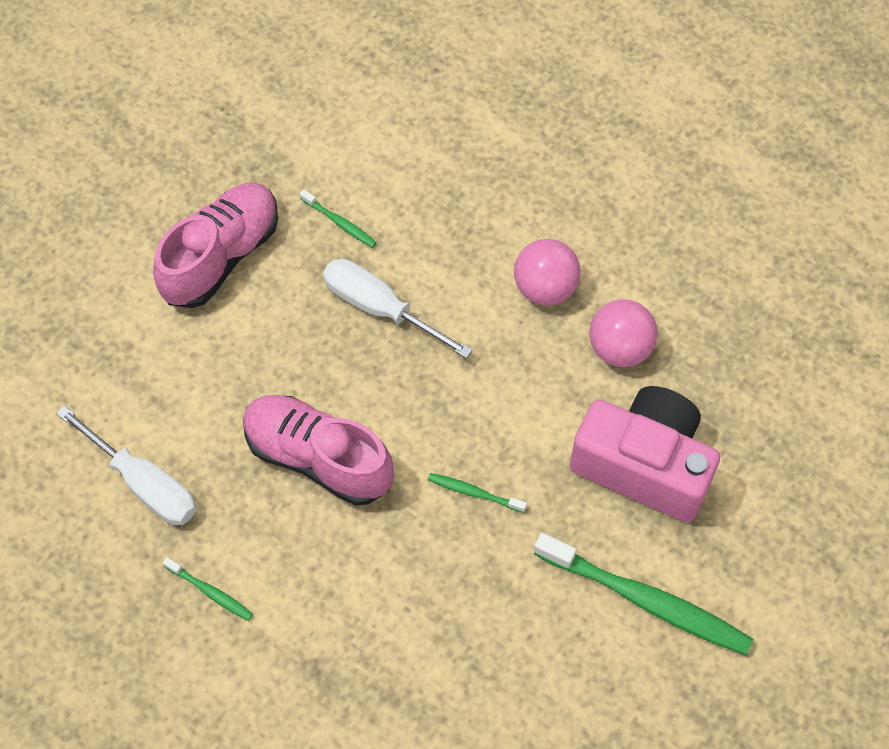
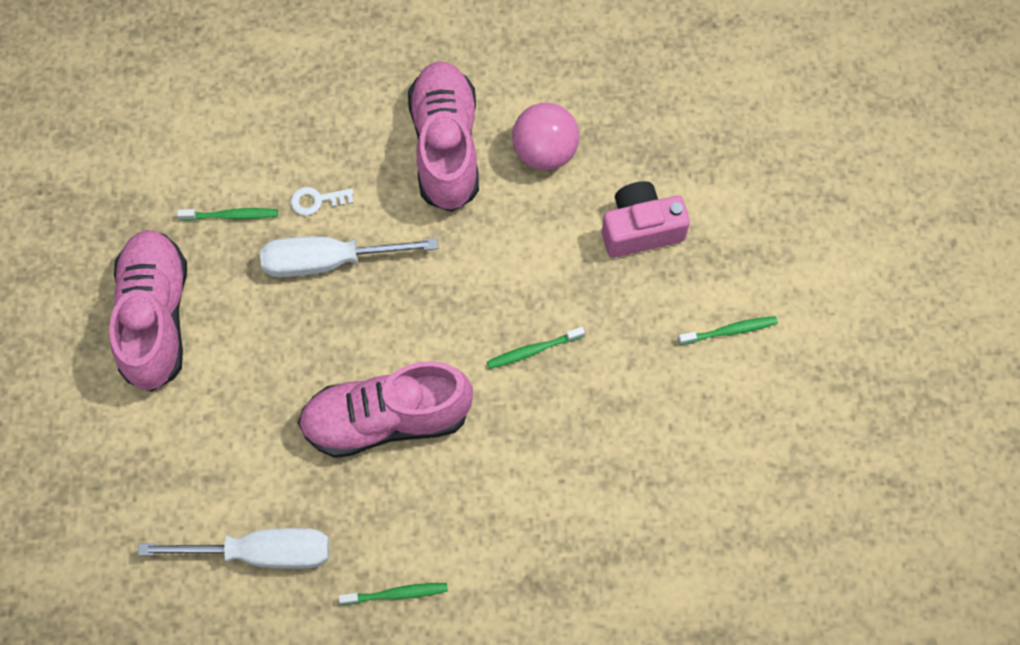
camera: 40 degrees left, 5 degrees up
pink ball [514,239,580,305] -> pink shoe [408,61,479,212]
green toothbrush [534,533,753,655] -> green toothbrush [678,316,778,345], size x0.45
pink camera [570,386,720,522] -> pink camera [602,181,690,258], size x0.62
none -> white key [291,187,354,216]

